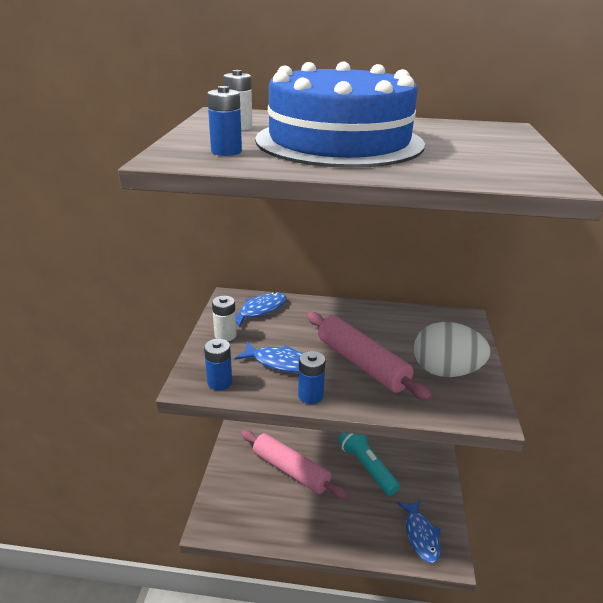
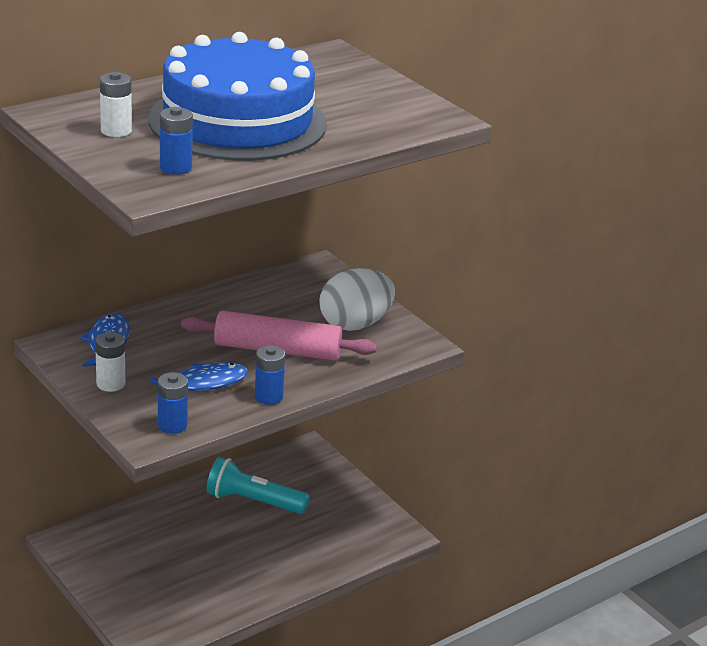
camera: 45 degrees left, 0 degrees up
pink rolling pin [241,430,348,499] -> none
blue fish [397,500,441,563] -> none

